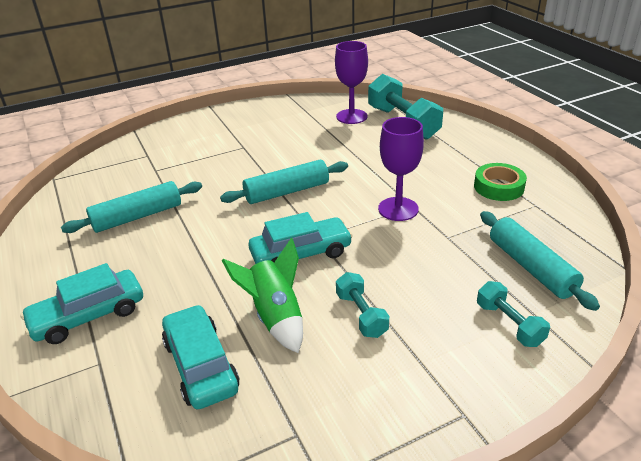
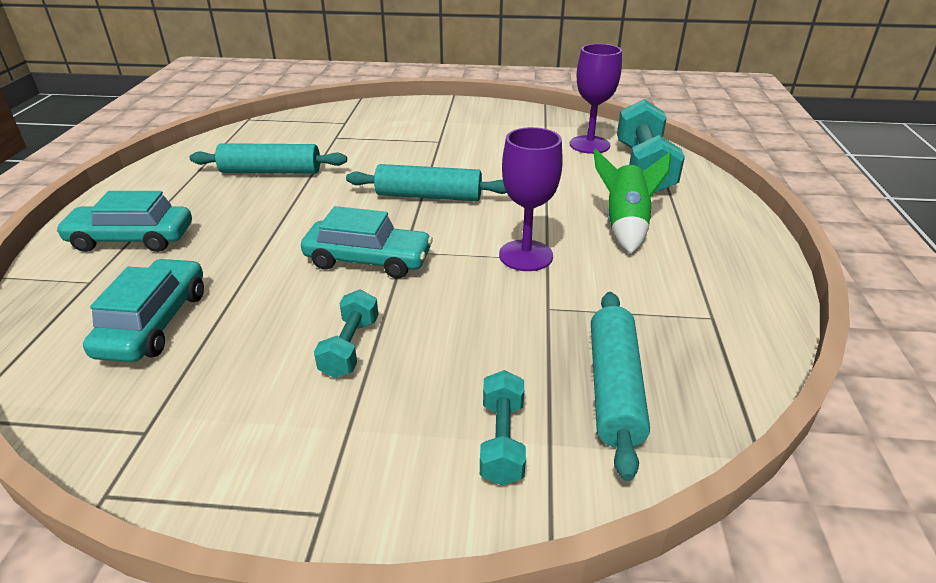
camera: 30 degrees right, 0 degrees up
green rocket [222,238,303,353] -> green rocket moved to [593,148,671,254]
green tape [474,163,527,201] -> none

